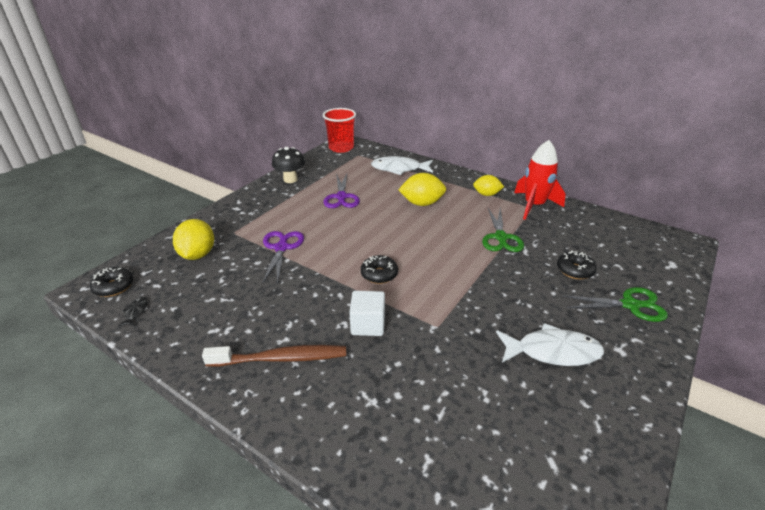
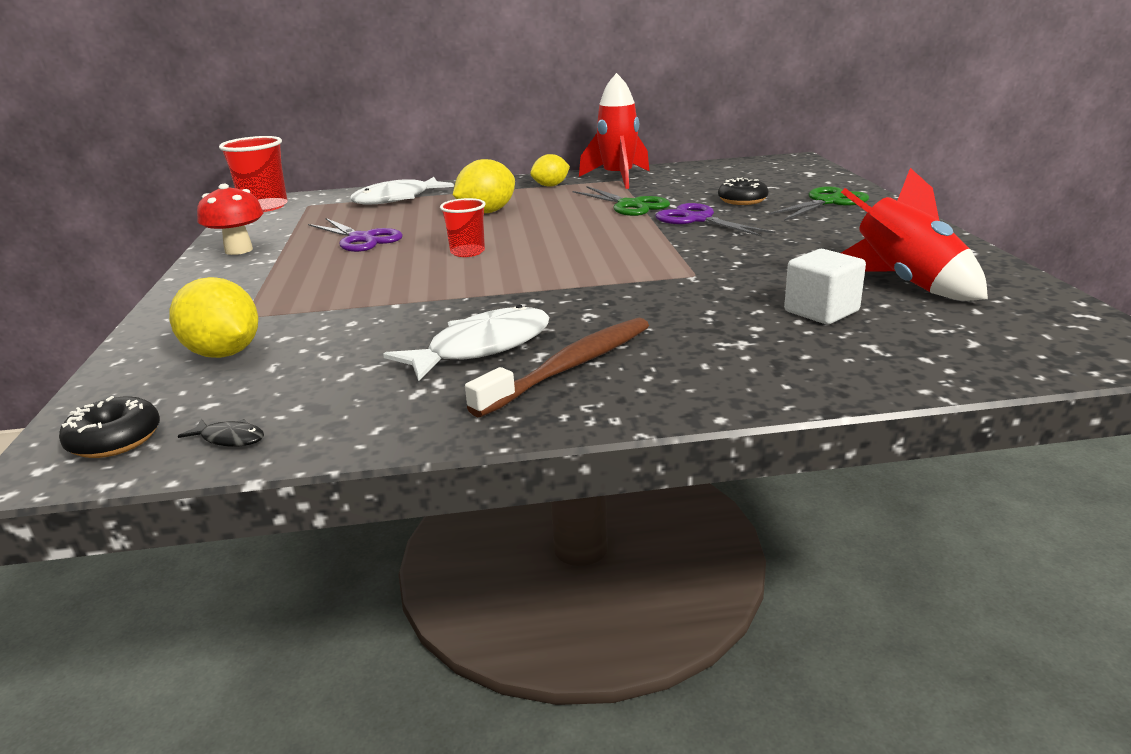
camera: 40 degrees left, 10 degrees down
black fish [118,297,147,326] -> black fish turned 150 degrees clockwise [178,419,264,447]
purple scissors [262,231,304,284] -> purple scissors moved to [655,203,775,237]
black mushroom [272,147,305,183] -> red mushroom [197,184,263,255]
white cube [349,291,385,336] -> white cube moved to [784,249,866,324]
black donut [361,255,398,284] -> none
white fish [496,323,604,366] -> white fish moved to [383,305,549,381]
none -> red cup [440,198,486,257]
none -> red rocket [841,168,988,301]

